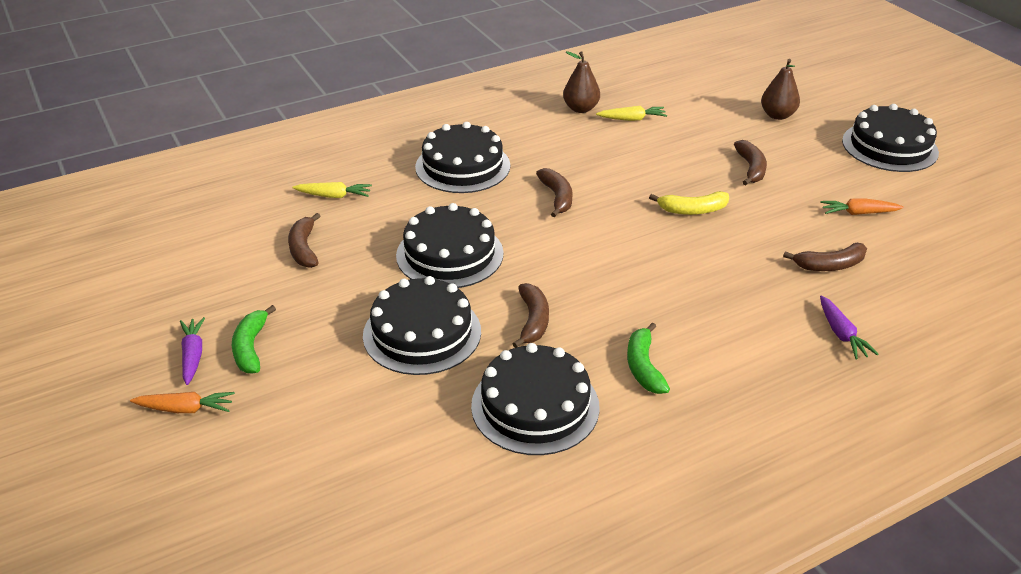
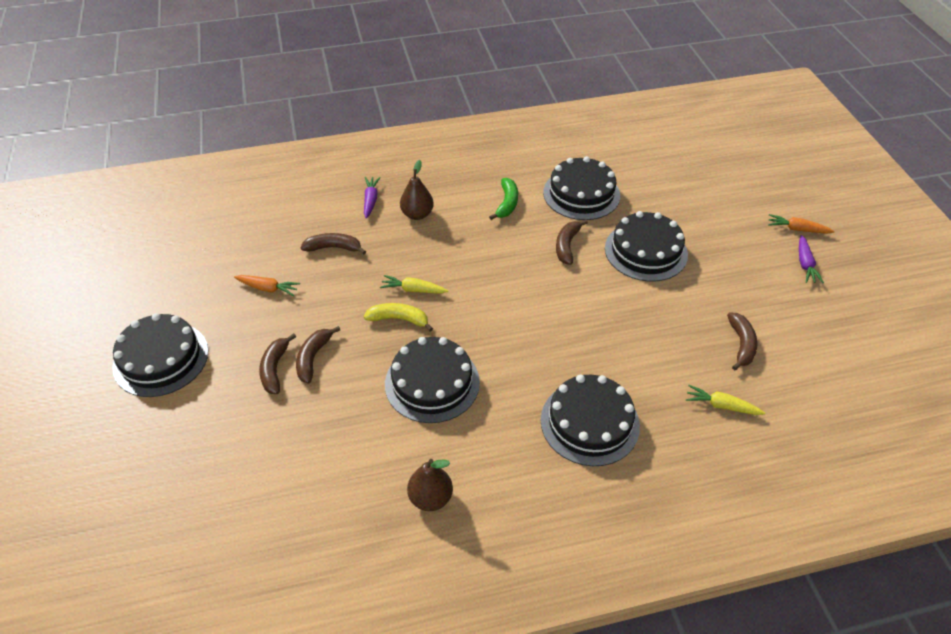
camera: 165 degrees left, 10 degrees up
green banana [232,305,276,374] -> none
black cake [396,203,504,288] -> black cake moved to [385,337,480,423]
brown banana [536,168,573,217] -> brown banana moved to [259,333,296,394]
yellow carrot [596,106,667,121] -> yellow carrot moved to [380,275,448,294]
brown pear [761,59,800,120] -> brown pear moved to [400,160,434,220]

